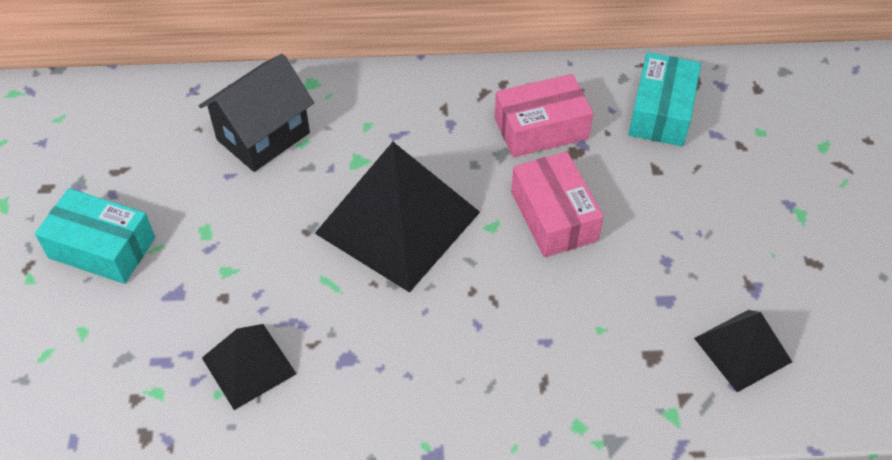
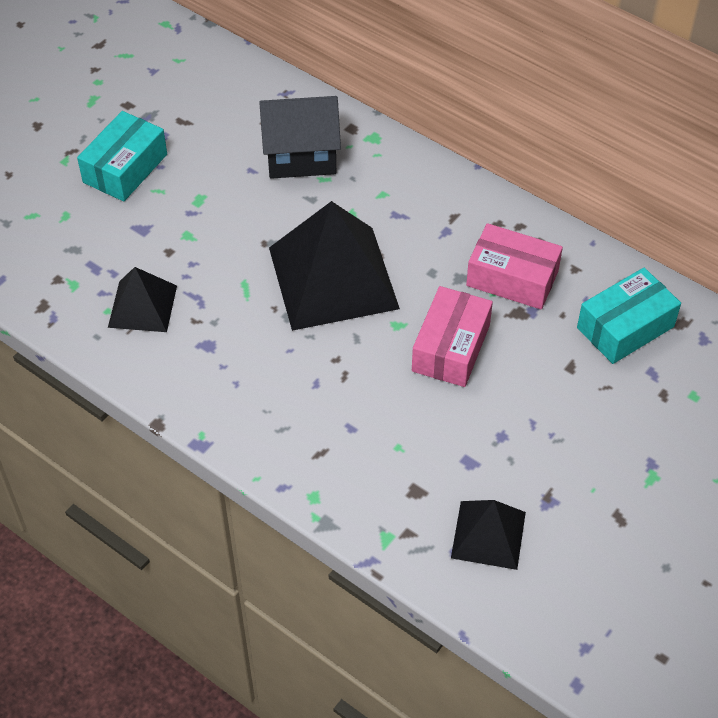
camera: 40 degrees right, 0 degrees up
turquoise box [35,188,155,284] -> turquoise box turned 60 degrees clockwise [77,111,167,201]

